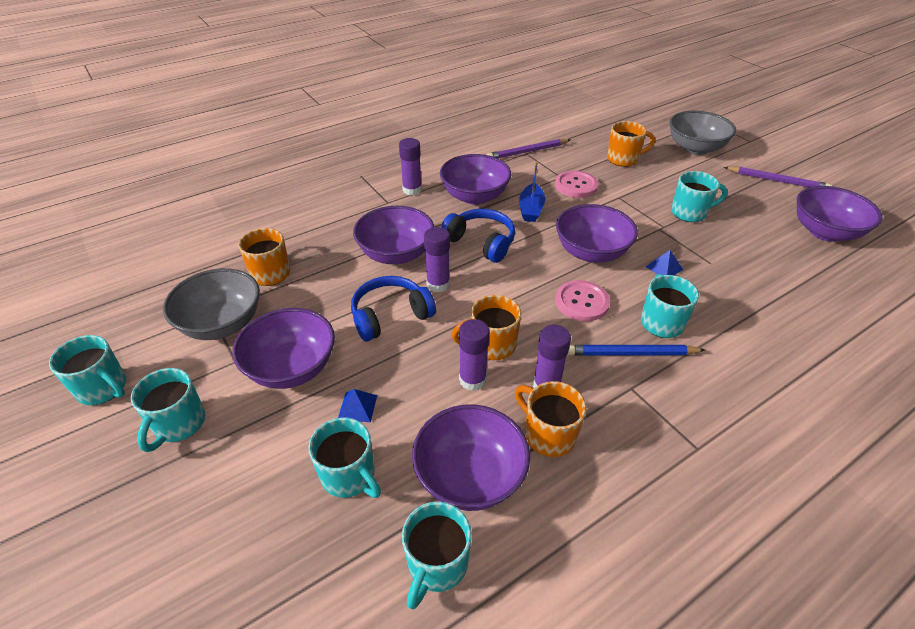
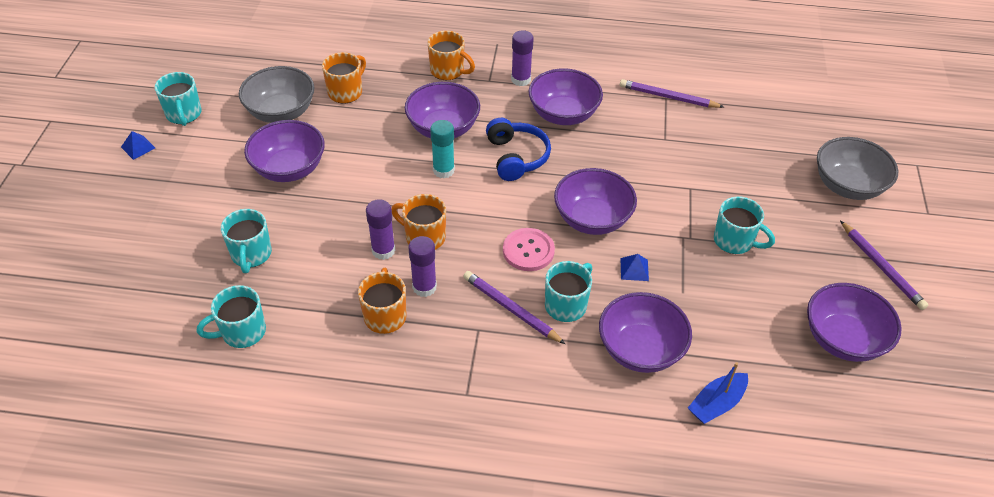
camera: 40 degrees right, 5 degrees up
turquoise mug [131,368,205,452] -> none
blue pyramid [338,389,377,422] -> blue pyramid moved to [121,131,155,160]
blue headphones [351,276,436,342] -> none
purple bowl [412,404,530,511] -> purple bowl moved to [599,292,692,373]
purple glue stick [424,227,450,293] -> turquoise glue stick [430,120,455,179]
blue boat [519,161,545,222] -> blue boat moved to [688,362,748,424]
pink button [555,171,598,198] -> none
blue pencil [567,345,705,355] -> purple pencil [463,271,565,344]
orange mug [607,121,655,167] -> orange mug moved to [428,31,475,80]

